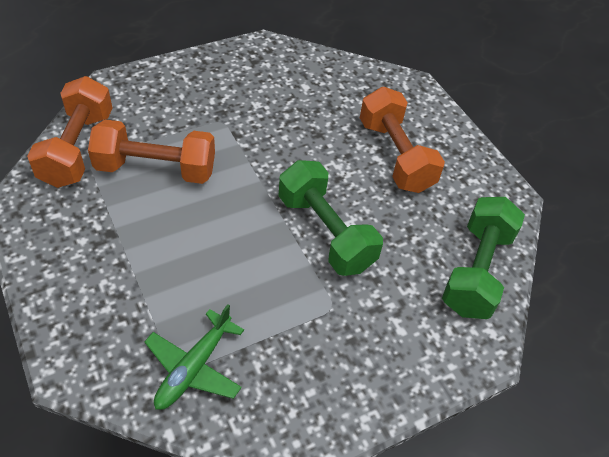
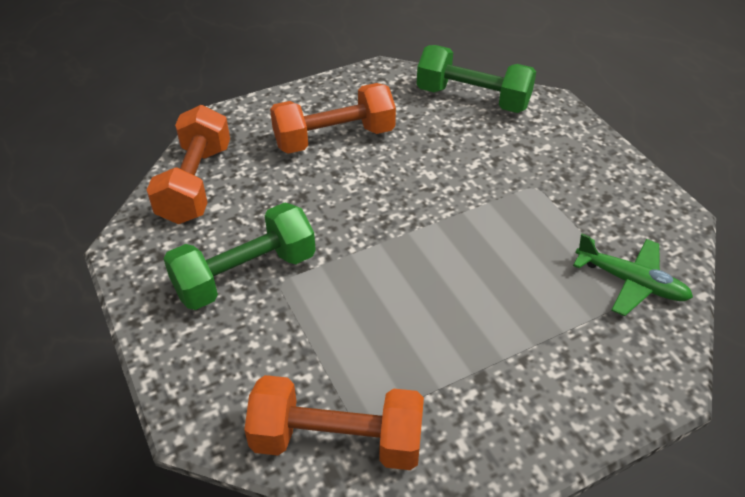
camera: 85 degrees left, 5 degrees down
orange dumbbell [88,119,215,184] -> orange dumbbell moved to [147,105,230,224]
green dumbbell [279,160,383,276] -> green dumbbell moved to [163,203,316,310]

